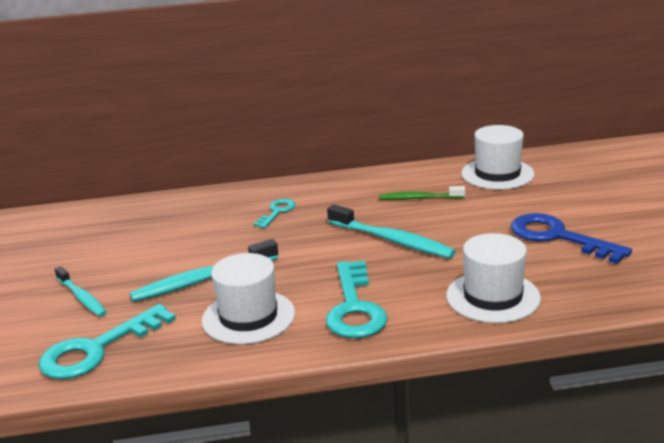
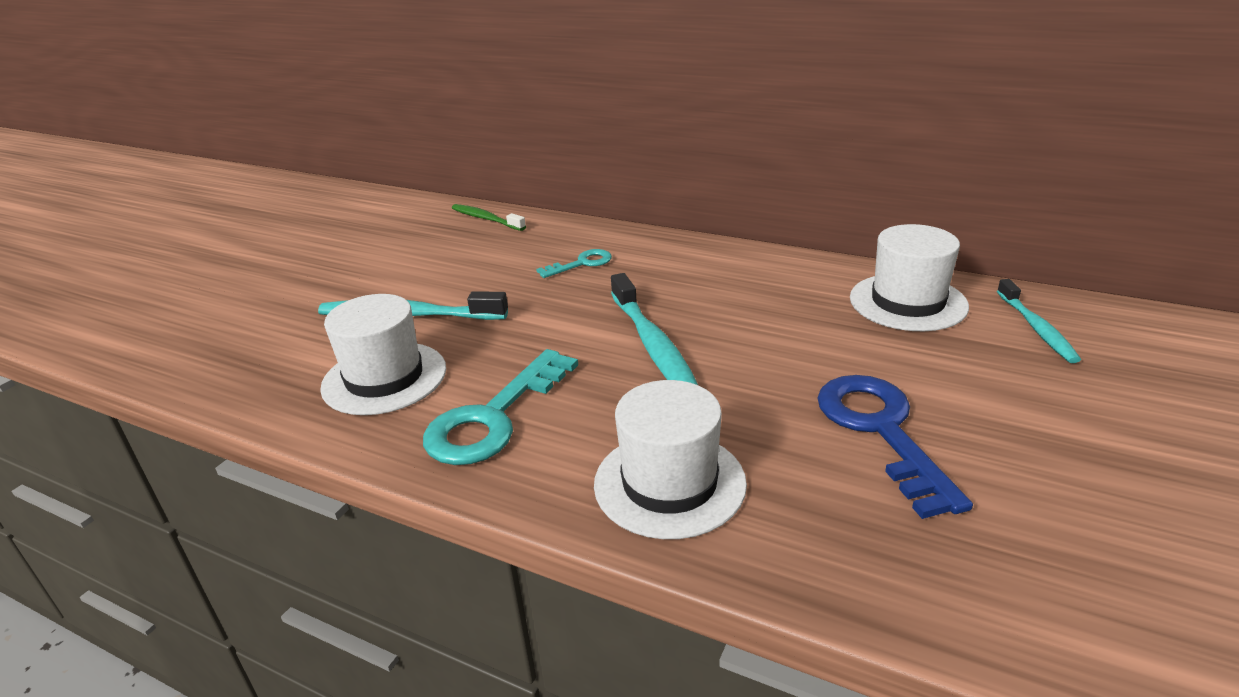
camera: 35 degrees right, 5 degrees up
turquoise key [39,304,176,379] -> none
turquoise toothbrush [55,266,107,317] -> turquoise toothbrush moved to [997,279,1081,363]
green toothbrush [379,186,465,200] -> green toothbrush moved to [452,204,526,231]

